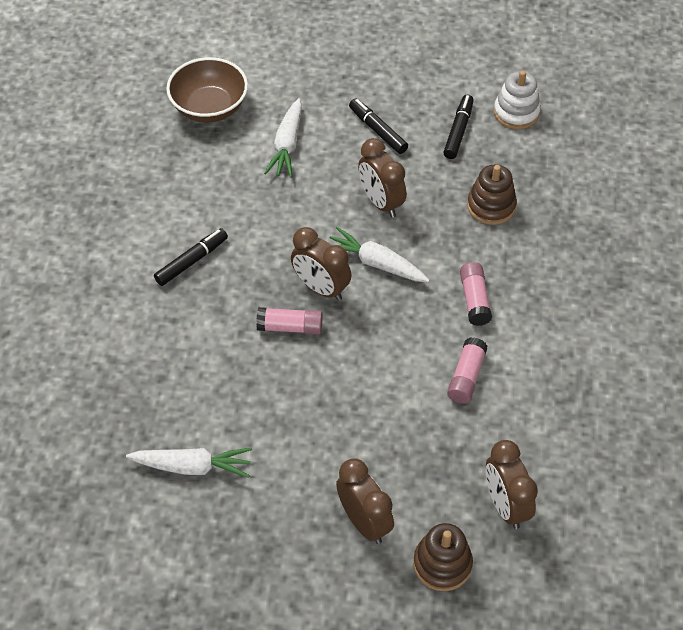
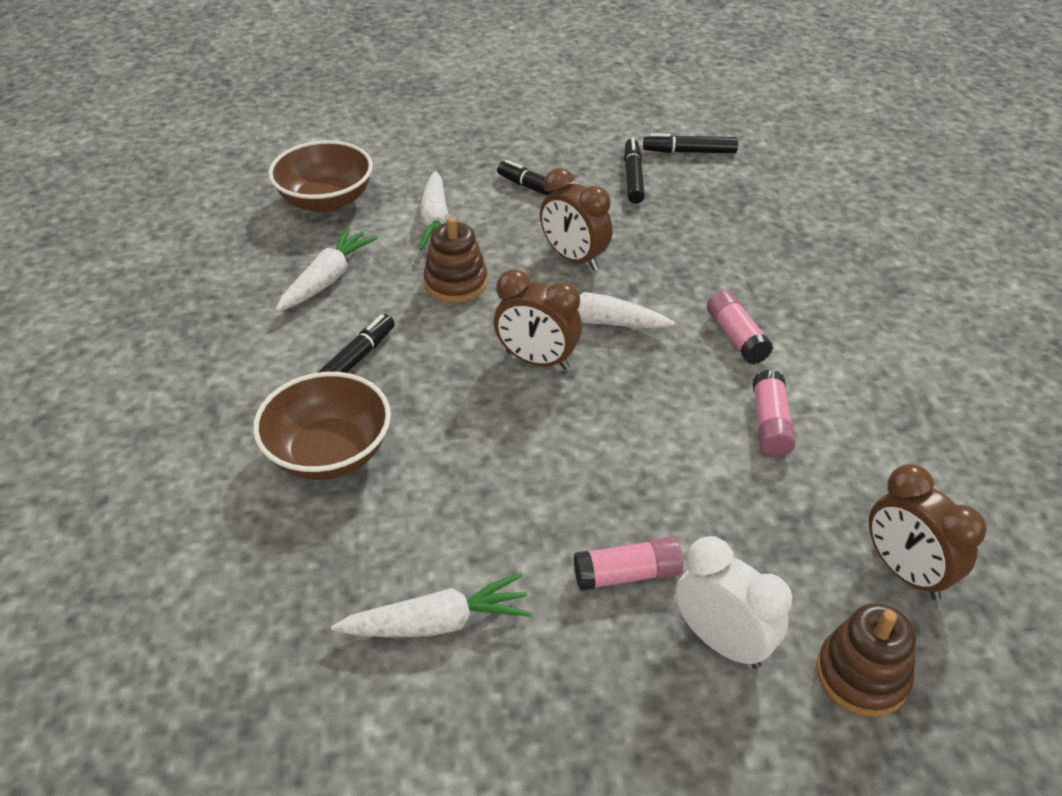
camera: 15 degrees left, 10 degrees down
pink glue stick [256,307,323,334] -> pink glue stick moved to [574,537,683,591]
brown clock [336,458,394,544] -> white clock [675,536,792,669]
brown stacking toy [467,165,517,225] -> brown stacking toy moved to [424,217,488,303]
white stacking toy [494,70,541,129] -> black marker [643,133,738,153]
none -> brown bowl [253,372,391,480]
none -> white carrot [276,227,378,312]

